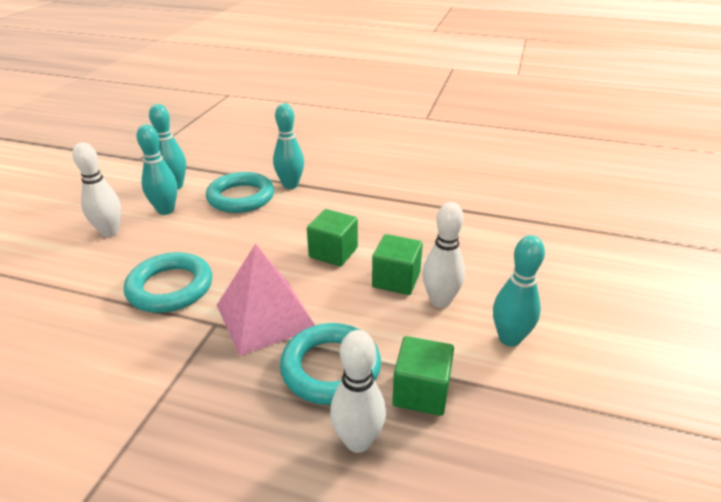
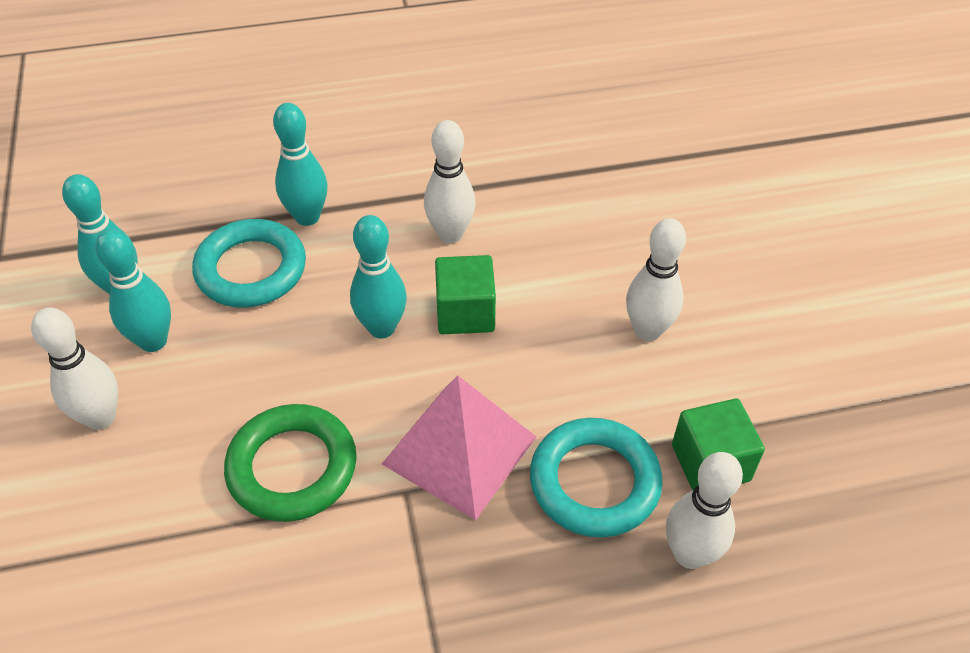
camera: 30 degrees left, 15 degrees up
turquoise ring [124,252,212,313] -> green ring [224,404,357,522]
green cube [372,234,423,295] -> none
turquoise bowling pin [493,235,545,347] -> turquoise bowling pin moved to [350,215,407,339]
none -> white bowling pin [424,120,476,243]

